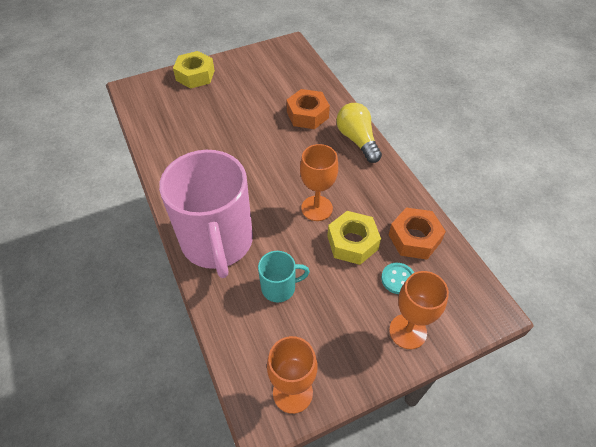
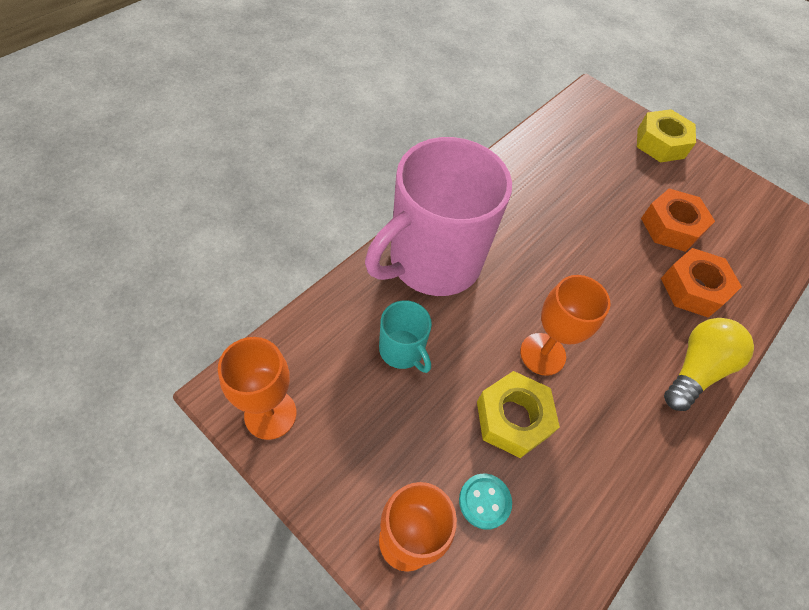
camera: 60 degrees right, 5 degrees up
orange nut [389,208,446,260] -> orange nut moved to [641,188,715,252]

